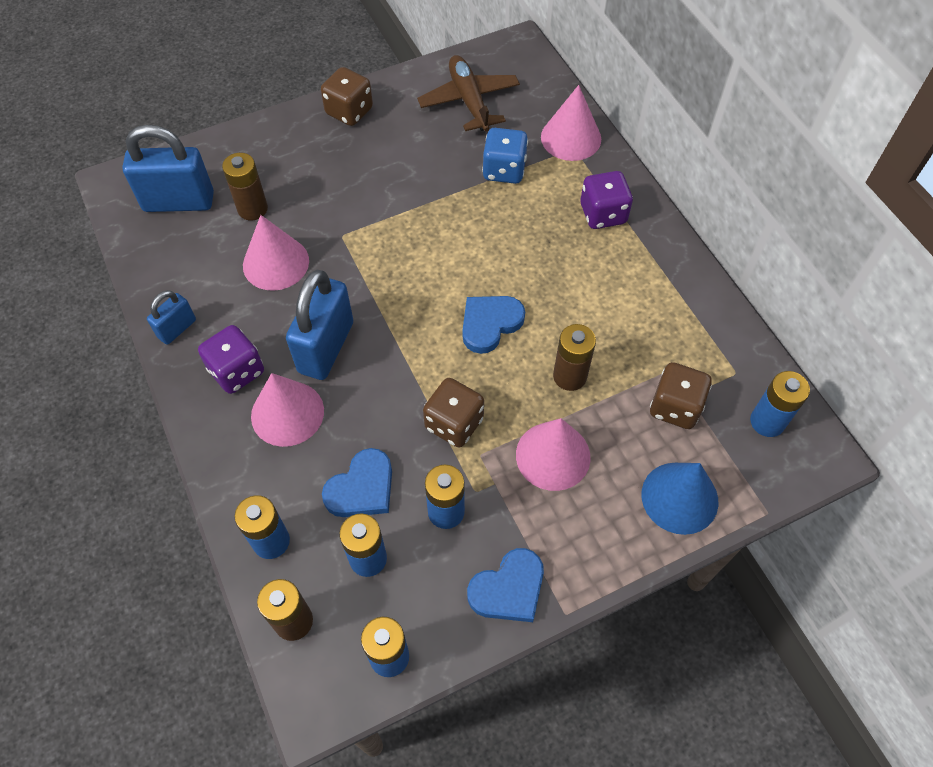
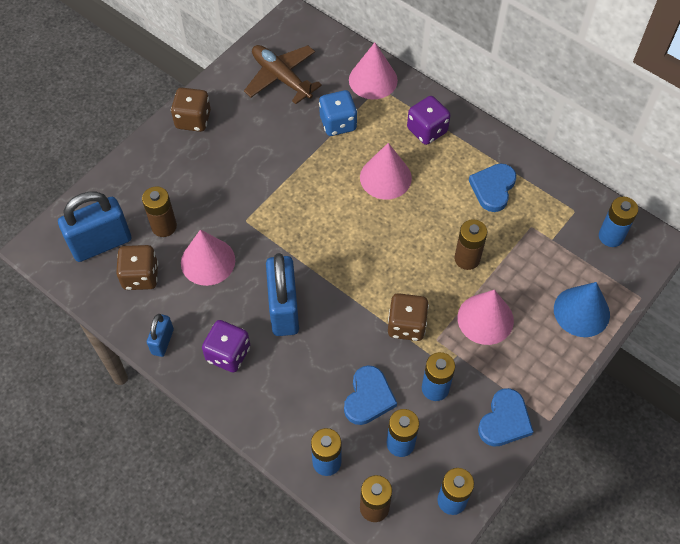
camera: 25 degrees left, 0 degrees up
pink cone [251,373,324,447] -> pink cone moved to [360,143,412,200]
blue heart [462,296,525,354] -> blue heart moved to [469,164,516,212]
brown dice [650,362,712,429] -> brown dice moved to [116,245,158,290]

